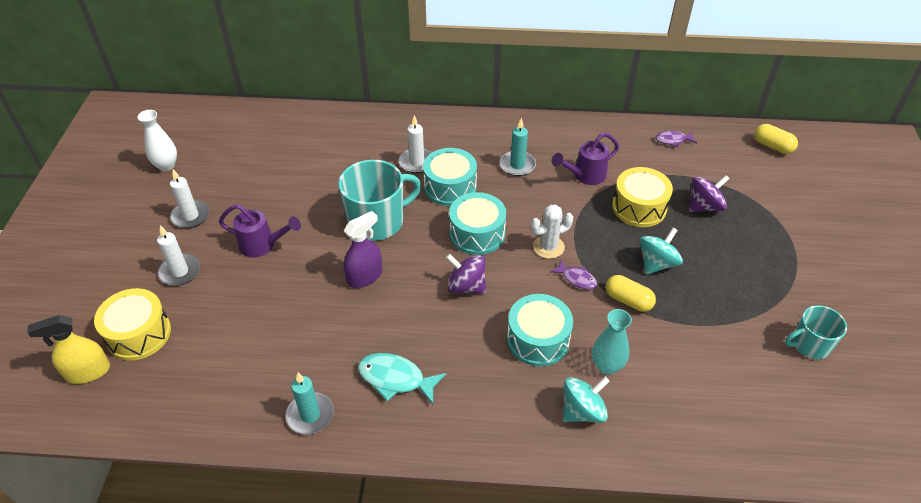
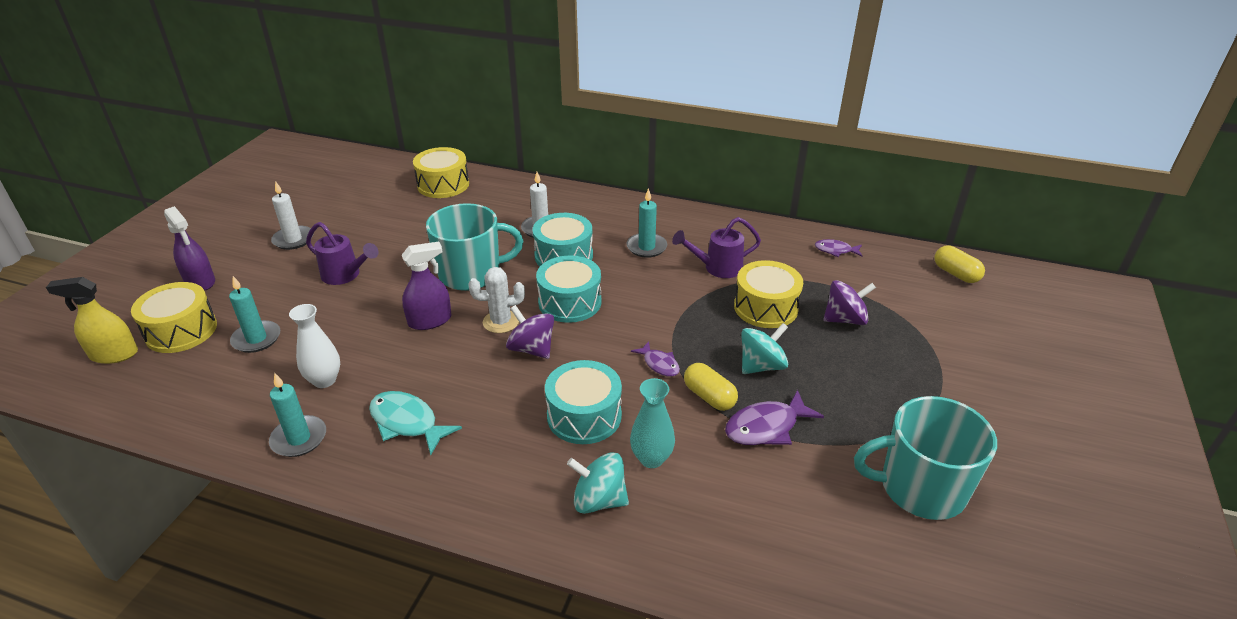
camera: 15 degrees right, 10 degrees down
white vase [138,110,177,171] -> white vase moved to [289,304,340,388]
white candle [157,225,200,286] -> none
white cactus [530,205,573,259] -> white cactus moved to [469,267,525,333]
turquoise spinning top [563,377,610,422] -> turquoise spinning top turned 150 degrees counterclockwise [567,452,629,514]
turquoise mug [785,305,847,359] -> turquoise mug [854,396,997,520], size x1.70
none -> purple spray bottle [164,206,215,291]
none -> turquoise candle [229,276,280,353]
none -> yellow drum [413,147,469,198]
none -> purple fish [725,390,824,445]

